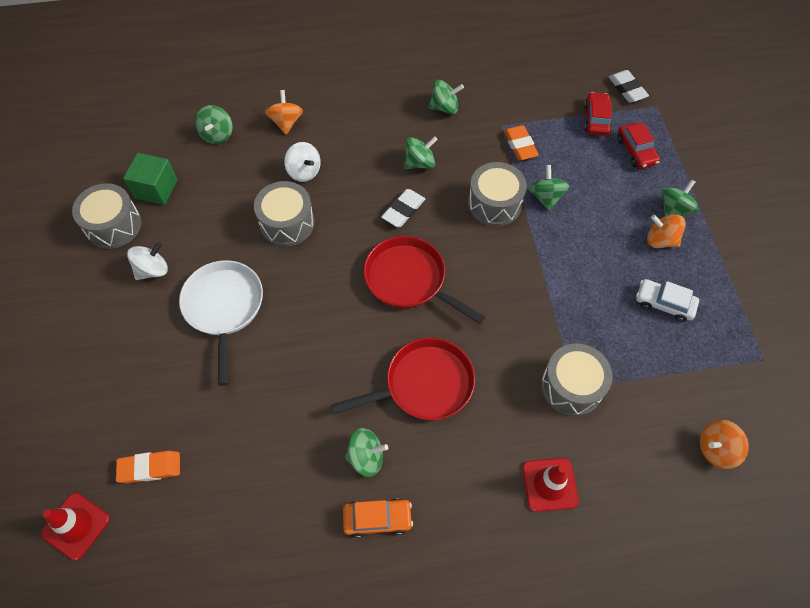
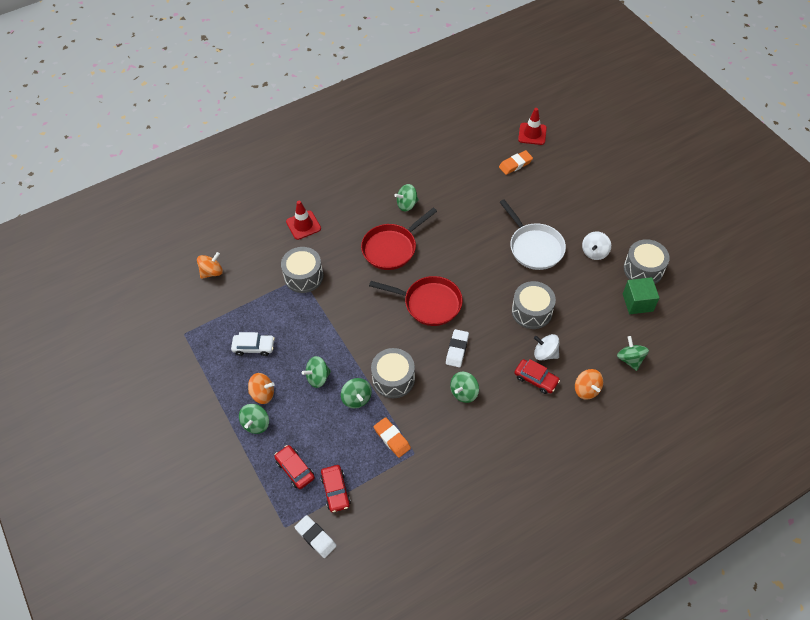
camera: 160 degrees right, 5 degrees down
orange car [343,498,413,538] -> none
green spinning top [428,80,464,114] -> green spinning top moved to [302,356,331,388]
none -> red car [514,359,560,394]

